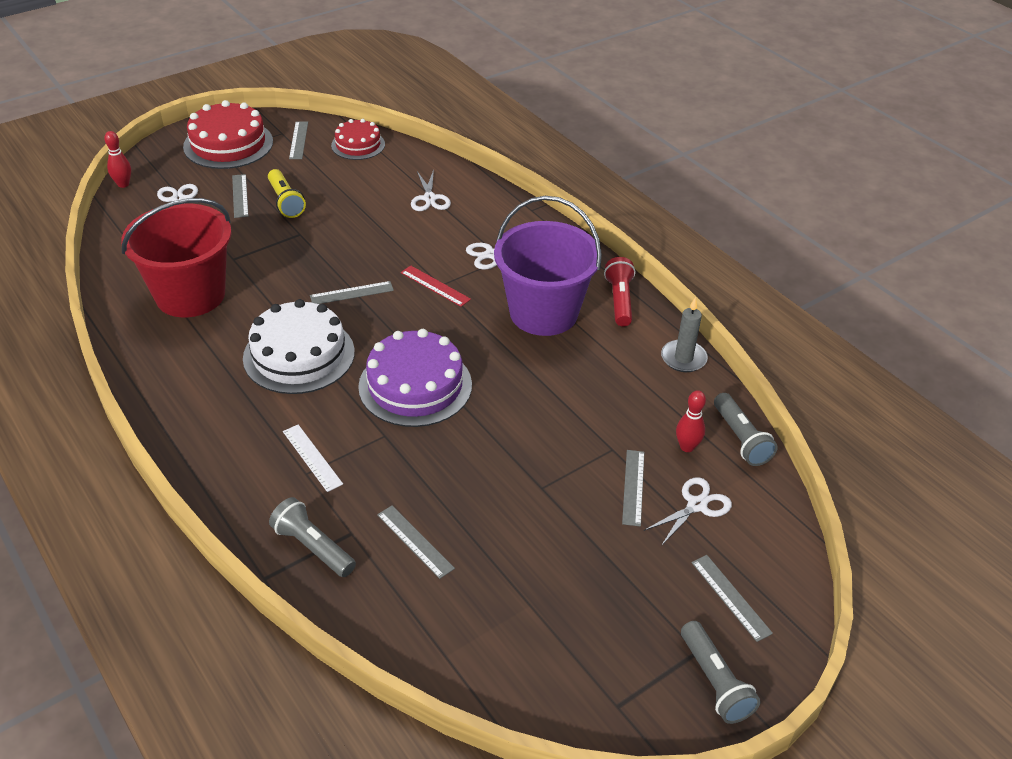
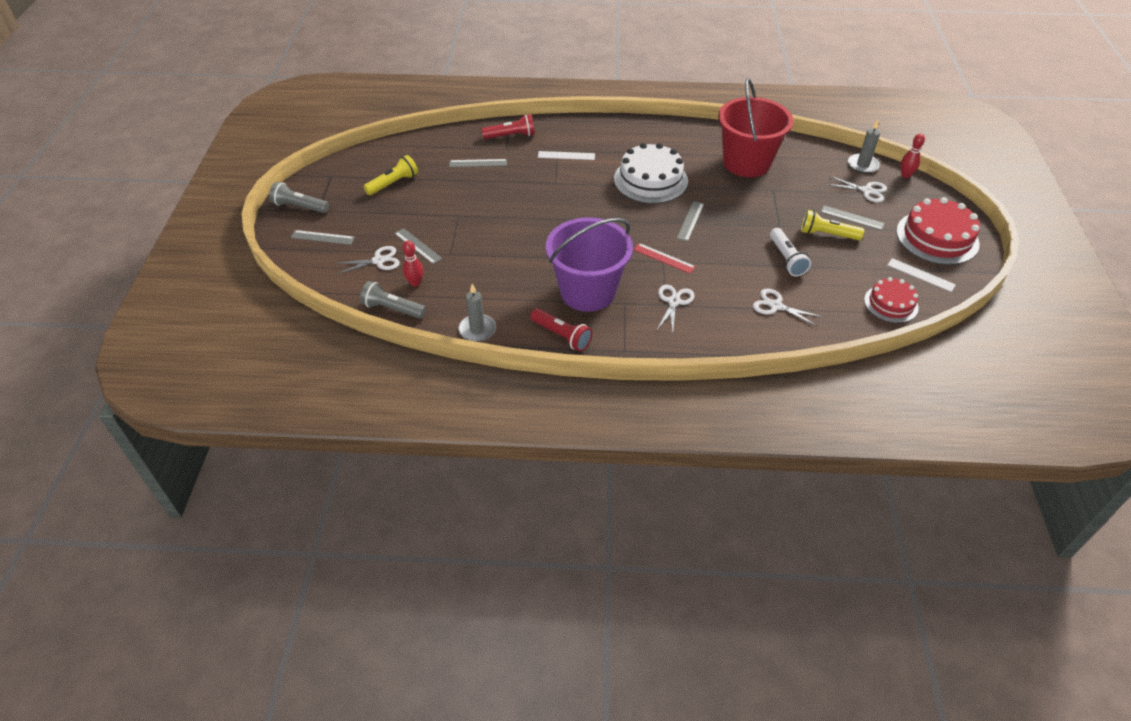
camera: 130 degrees right, 5 degrees up
grey flashlight [269,497,356,577] -> red flashlight [482,114,535,139]
grey ruler [289,121,308,159] -> white ruler [888,258,956,292]
purple cake [358,329,472,427] -> none
red ruler [401,265,471,307] -> red ruler turned 45 degrees clockwise [633,243,696,274]
white scissors [644,477,732,546] -> white scissors turned 105 degrees counterclockwise [334,246,400,274]
none -> yellow flashlight [363,155,418,195]
none -> white flashlight [770,228,811,276]
none -> grey candle [848,120,880,174]

